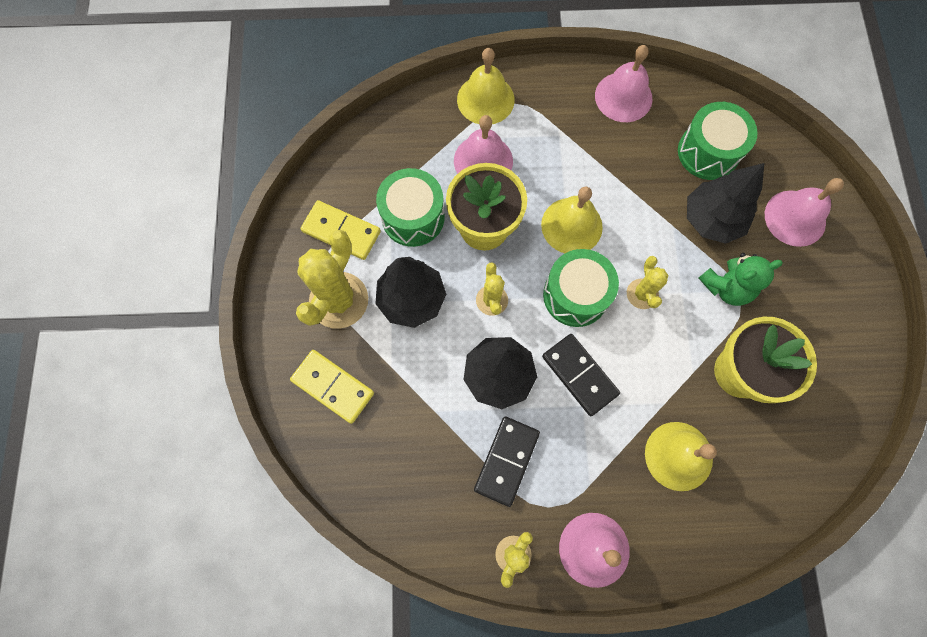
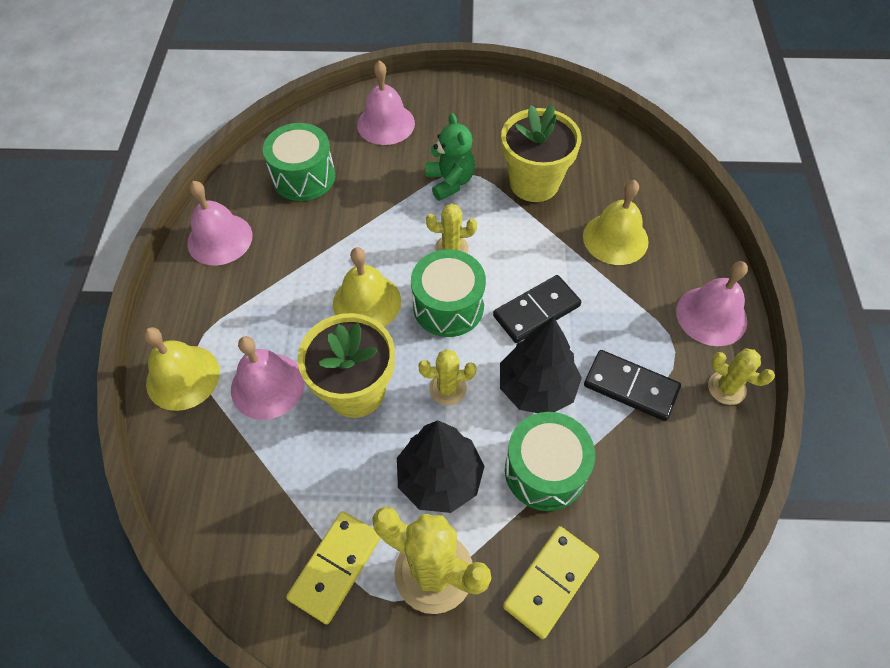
camera: 85 degrees left, 15 degrees down
green drum [376,168,445,247] -> green drum moved to [505,412,595,511]
black tree [687,163,764,244] -> none

